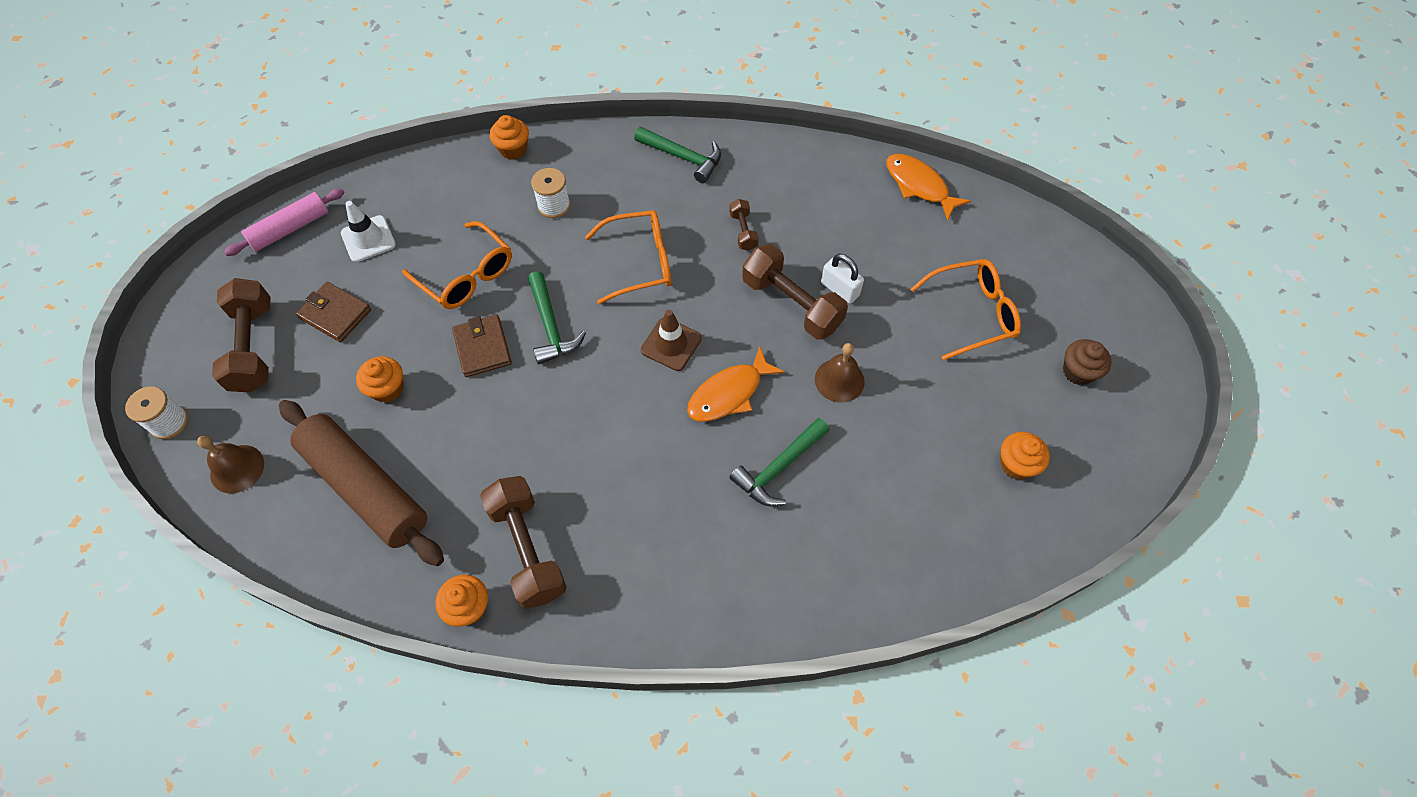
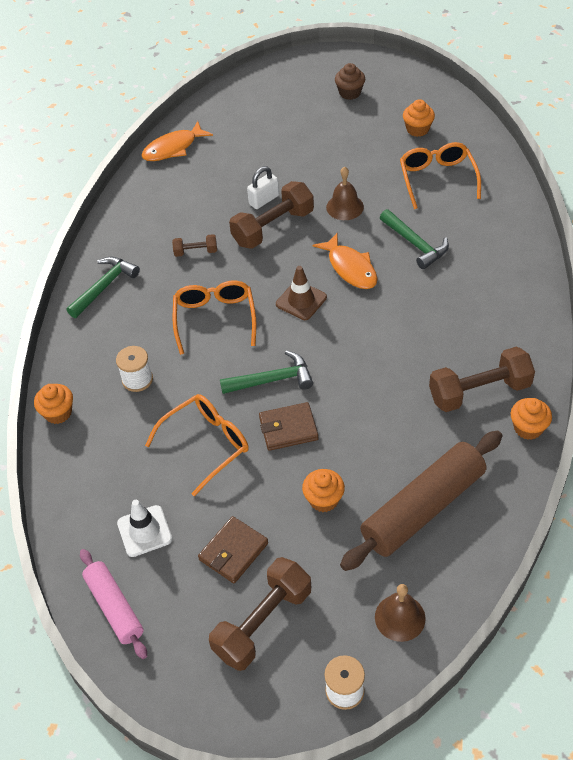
camera: 80 degrees left, 10 degrees down
brown dumbbell [212,278,270,393] -> brown dumbbell turned 45 degrees counterclockwise [209,557,311,671]
orange glasses [910,259,1021,360] -> orange glasses moved to [400,142,481,209]

